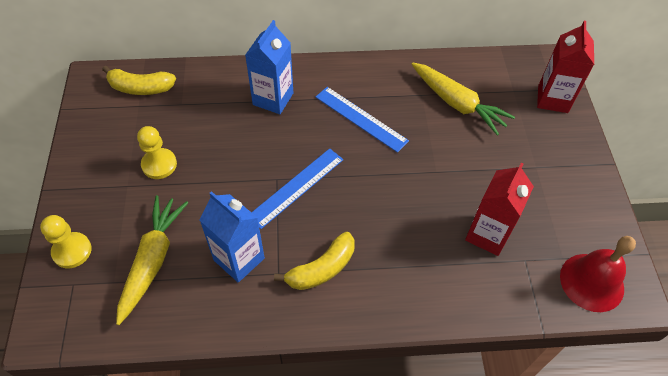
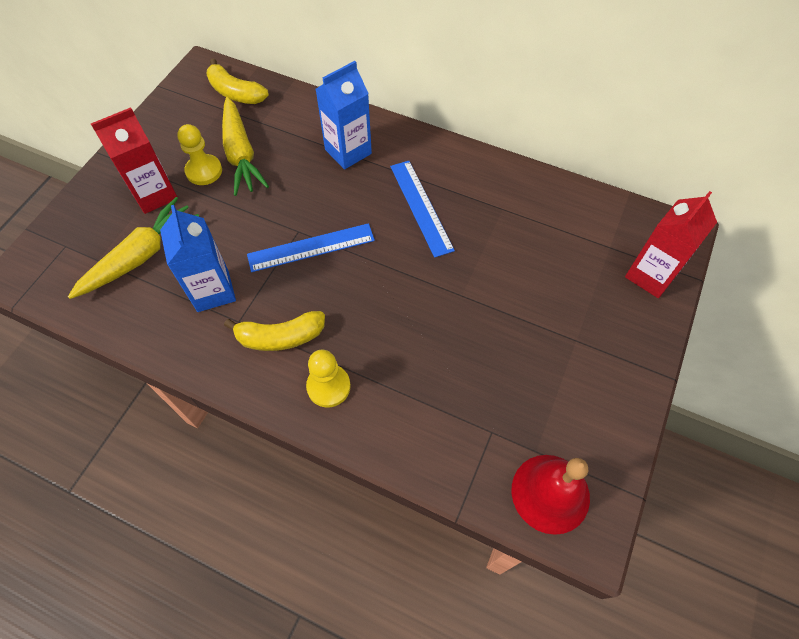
camera: 30 degrees right, 5 degrees up
yellow pawn [40,215,92,268] -> yellow pawn moved to [306,350,351,407]
yellow carrot [412,63,515,135] -> yellow carrot moved to [222,97,269,196]
red carton [465,163,534,256] -> red carton moved to [91,107,178,214]

